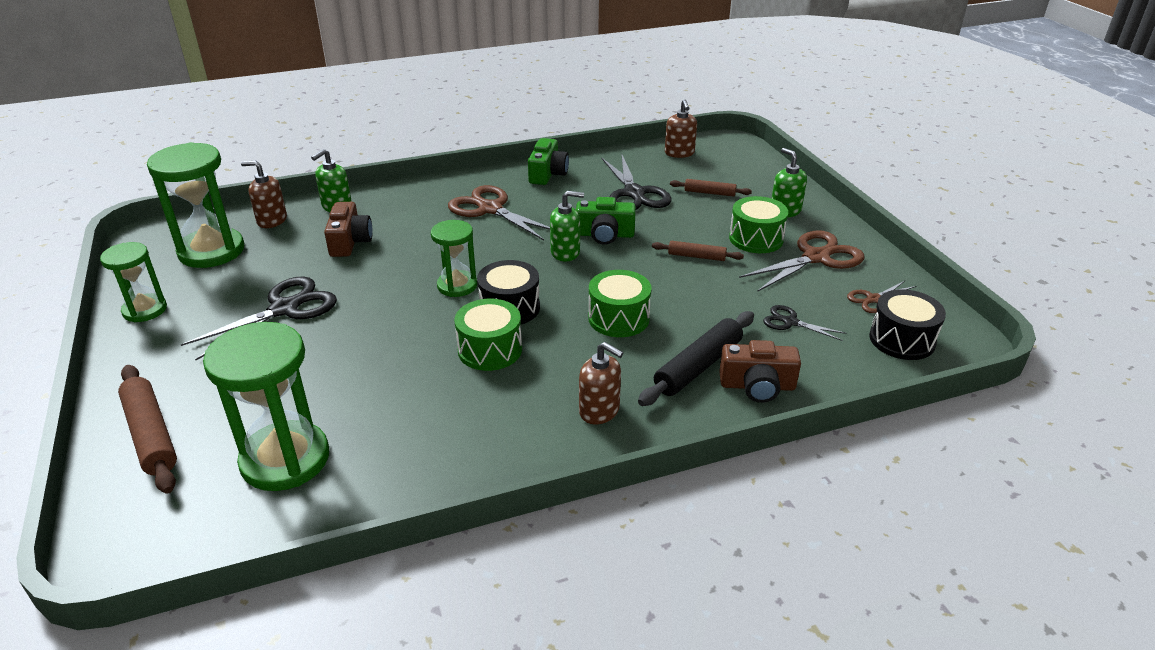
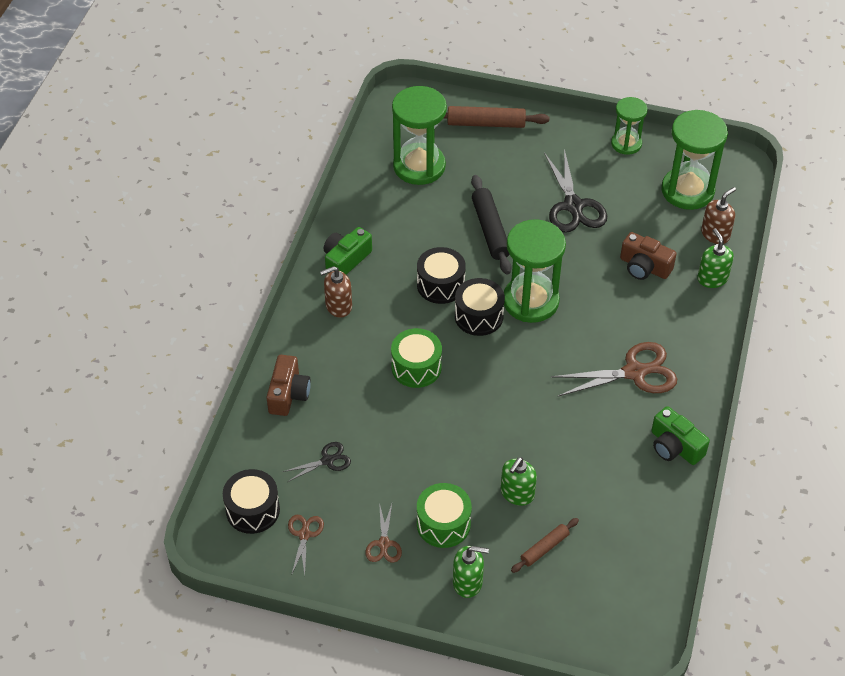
camera: 125 degrees right, 15 degrees up
green hourglass [431,220,477,297] -> green hourglass [504,219,566,323], size x1.68
green drum [454,299,522,371] -> black drum [417,247,466,304]
green soap dispenser [550,191,584,261] -> green soap dispenser moved to [501,457,537,506]
green camera [576,197,636,245] -> green camera moved to [324,227,372,275]
black scissors [601,155,671,210] -> none
black rolling pin [638,311,754,406] -> black rolling pin moved to [471,175,512,275]
brown rolling pin [652,241,744,261] -> none
brown soap dispenser [665,99,697,158] -> none
brown camera [719,340,801,403] -> brown camera turned 150 degrees clockwise [266,355,311,416]
brown scissors [739,230,864,292] -> brown scissors [365,503,402,563], size x0.53

